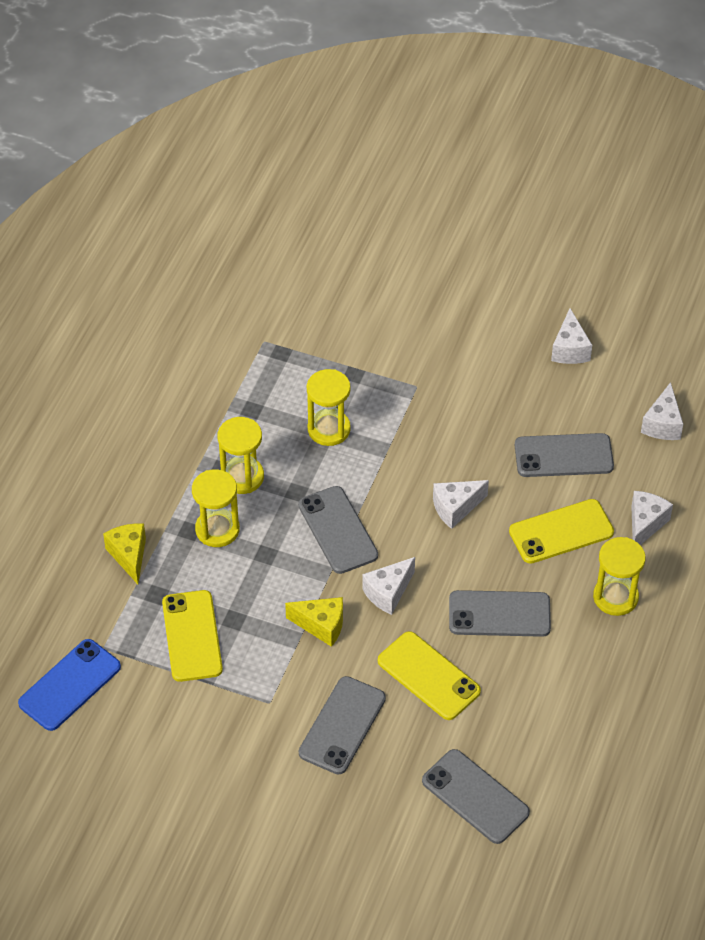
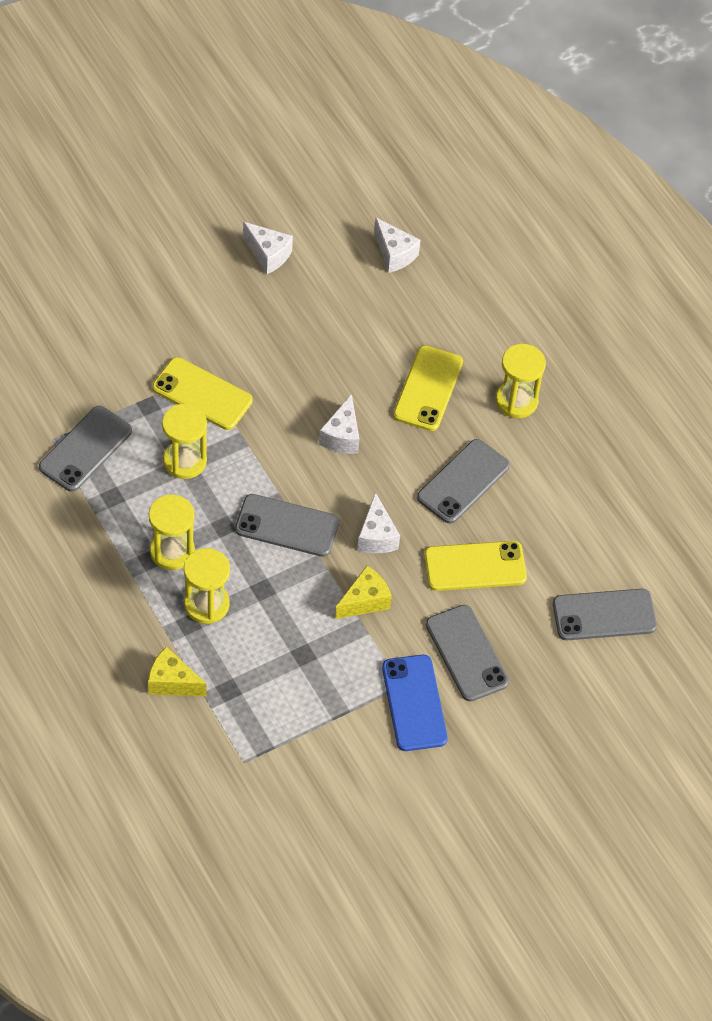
camera: 55 degrees left, 5 degrees up
blue phone [18,639,121,731] -> blue phone moved to [382,655,448,751]
yellow phone [162,590,223,682] -> yellow phone moved to [152,357,253,430]
grey phone [515,433,614,477] -> grey phone moved to [39,406,132,492]
white cheese [631,491,673,545] -> none

